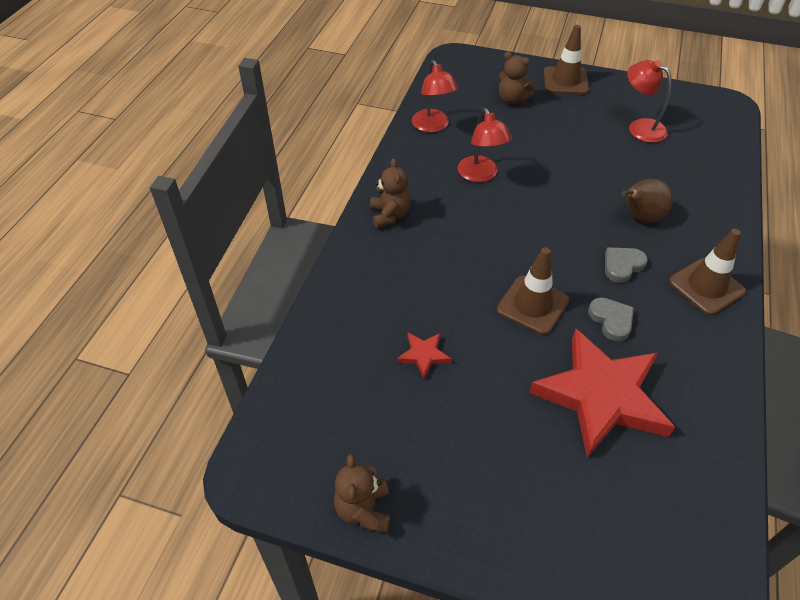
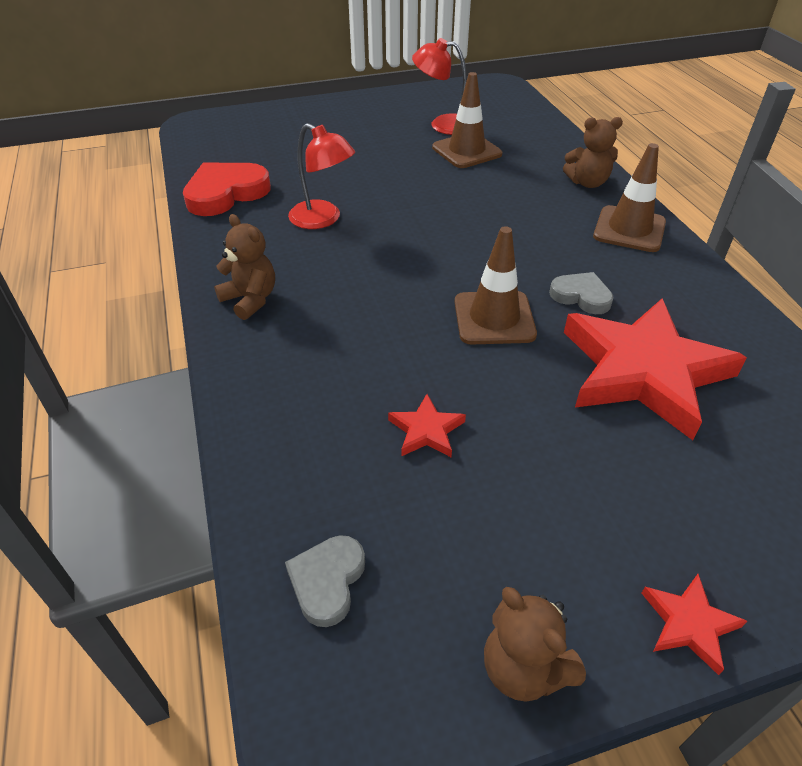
camera: 35 degrees left, 5 degrees down
red lamp [412,60,458,132] -> red heart [183,163,271,216]
brown teddy bear [499,52,536,104] -> brown teddy bear moved to [563,117,623,188]
brown traffic cone [544,25,589,95] -> brown traffic cone moved to [432,72,502,168]
grey heart [605,247,648,283] -> grey heart moved to [285,535,365,627]
brown pear [622,178,673,223] -> none
none -> red star [642,574,747,675]

